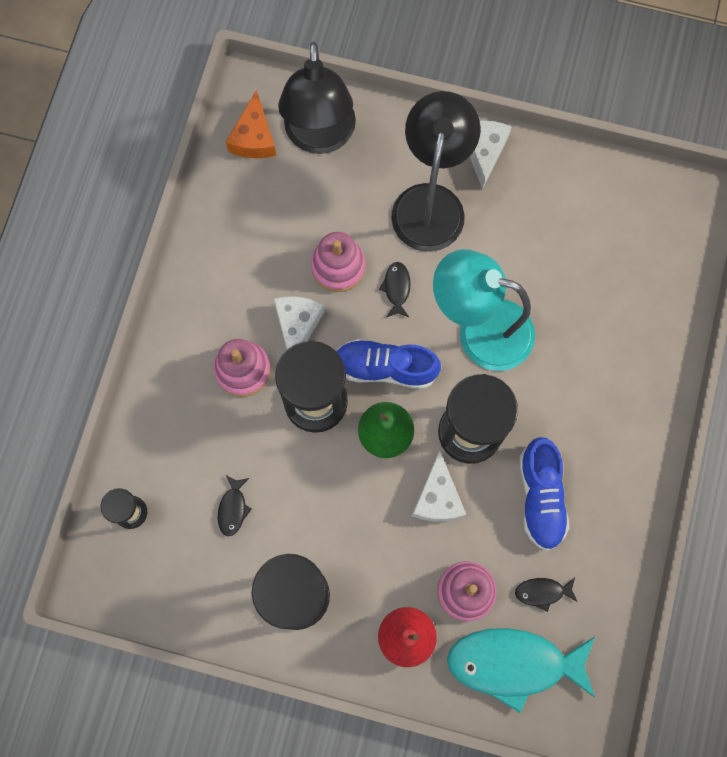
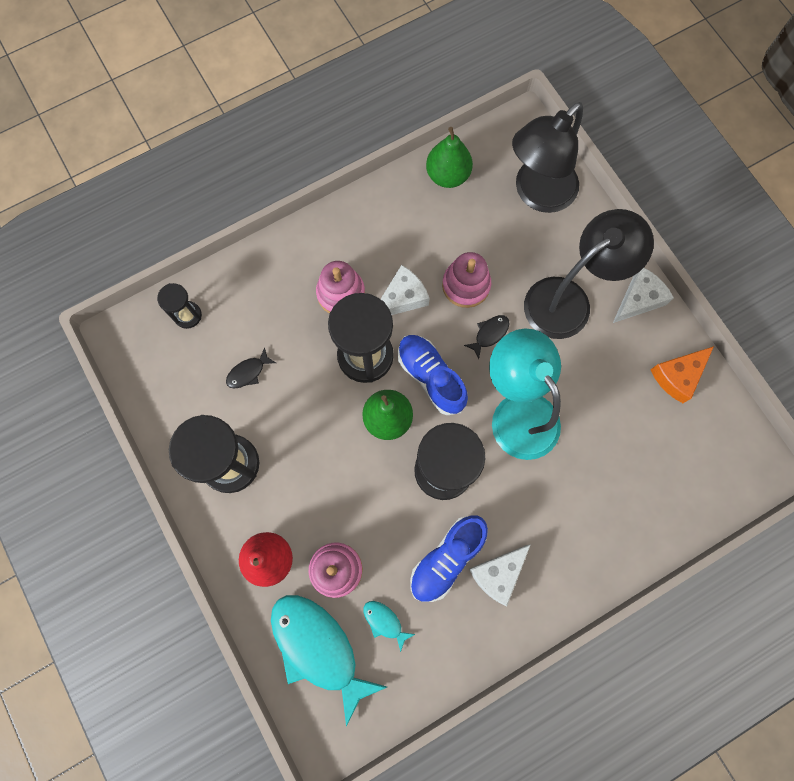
camera: 45 degrees right, 0 degrees up
orange cheese [226,90,276,158] -> orange cheese moved to [651,346,714,403]
white cheese [412,450,466,522] -> white cheese moved to [469,545,530,606]
black fish [515,577,577,612] -> turquoise fish [363,601,415,652]
none -> green pear [426,127,473,188]

